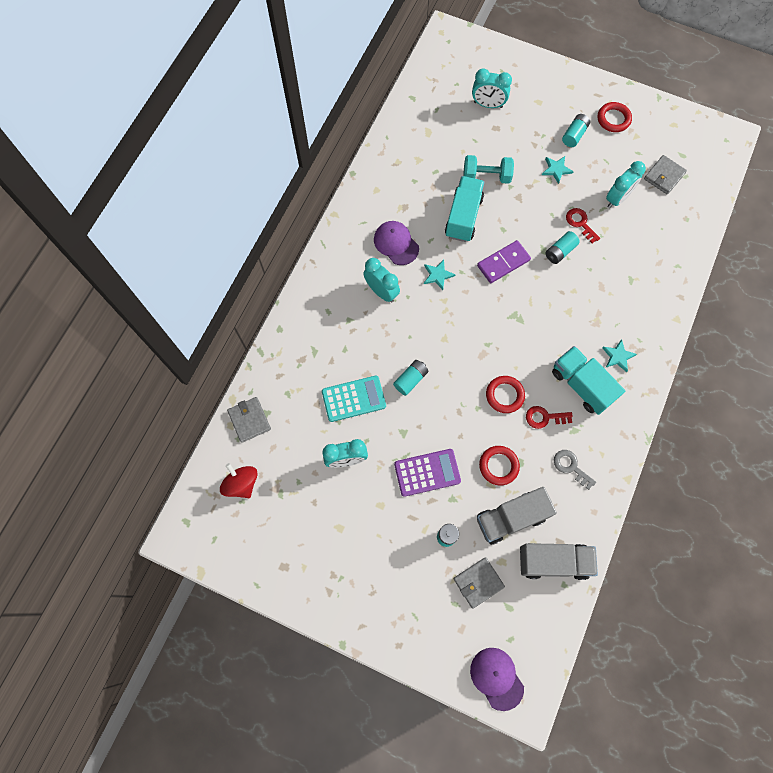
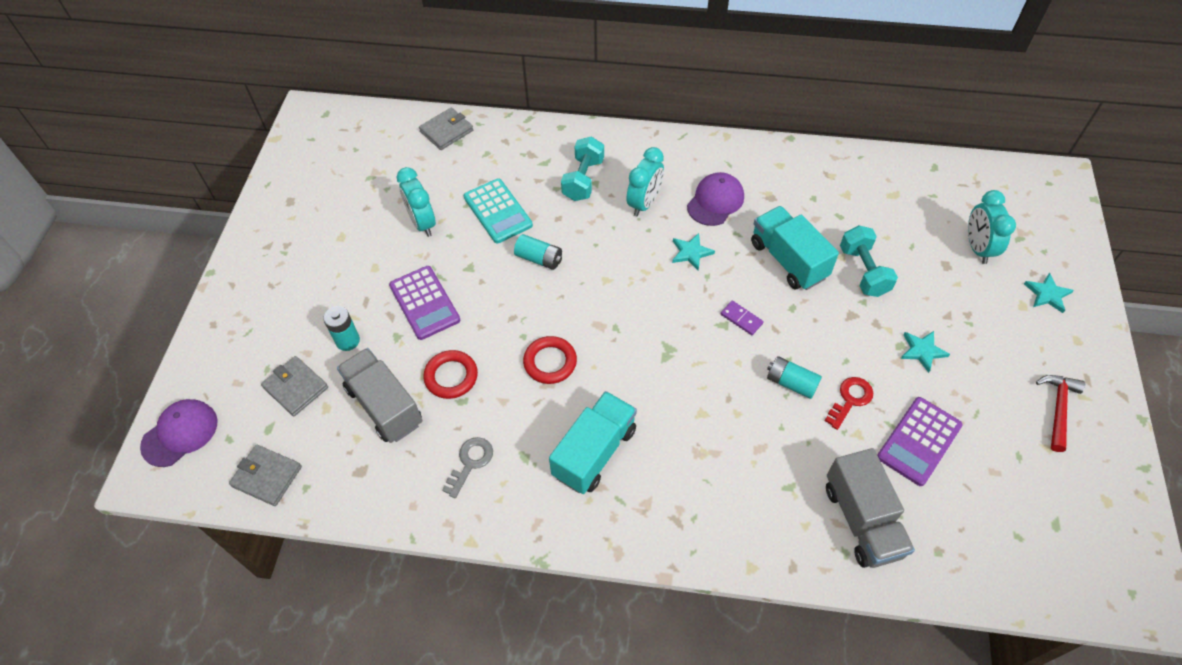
camera: 75 degrees right, 15 degrees down
red spinning top [220,463,258,498] -> none
turquoise truck [445,176,485,242] -> turquoise truck turned 120 degrees counterclockwise [751,206,839,290]
purple domino [477,240,531,283] -> purple domino [721,301,764,335], size x0.56
grey truck [520,543,598,580] -> grey truck moved to [826,448,915,568]
red key [526,406,573,429] -> none
turquoise battery [562,114,590,147] -> none
red ring [597,102,632,132] -> red hammer [1036,375,1085,452]
turquoise star [602,339,637,372] -> turquoise star moved to [1024,273,1074,313]
turquoise clock [606,161,646,208] -> purple calculator [877,397,963,486]
grey wallet [644,155,687,195] -> grey wallet moved to [229,445,302,506]
none -> turquoise dumbbell [561,137,604,201]

